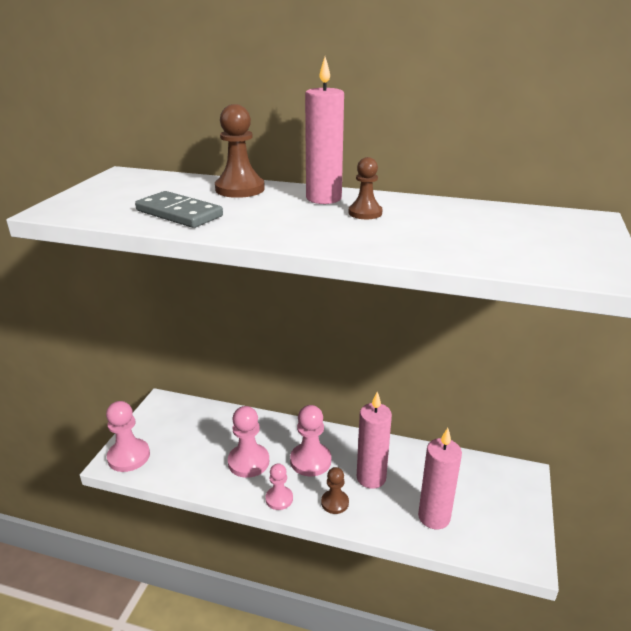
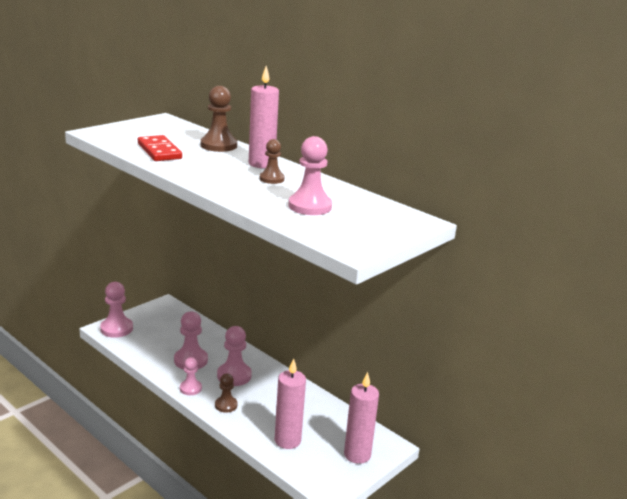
camera: 25 degrees right, 5 degrees down
grey domino [135,191,223,228] -> red domino [138,135,182,161]
pink candle [357,392,392,489] -> pink candle moved to [344,372,379,464]
none -> pink pawn [288,136,332,215]

